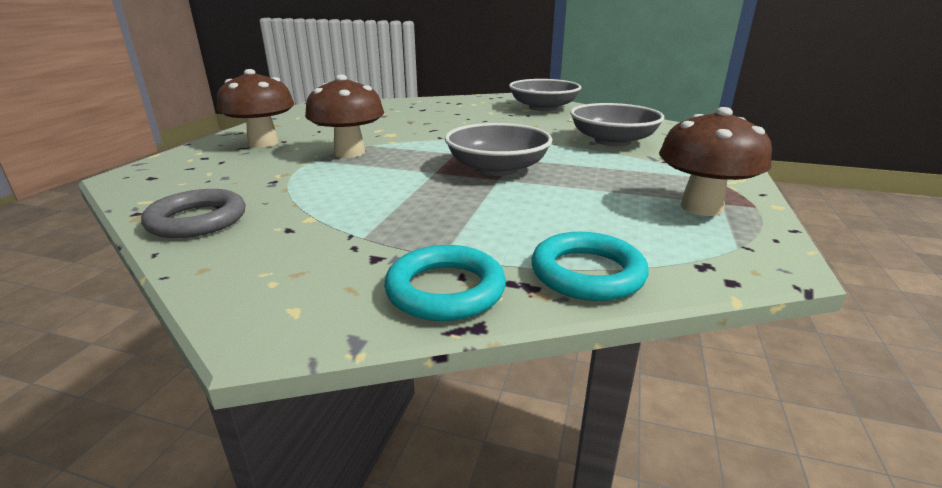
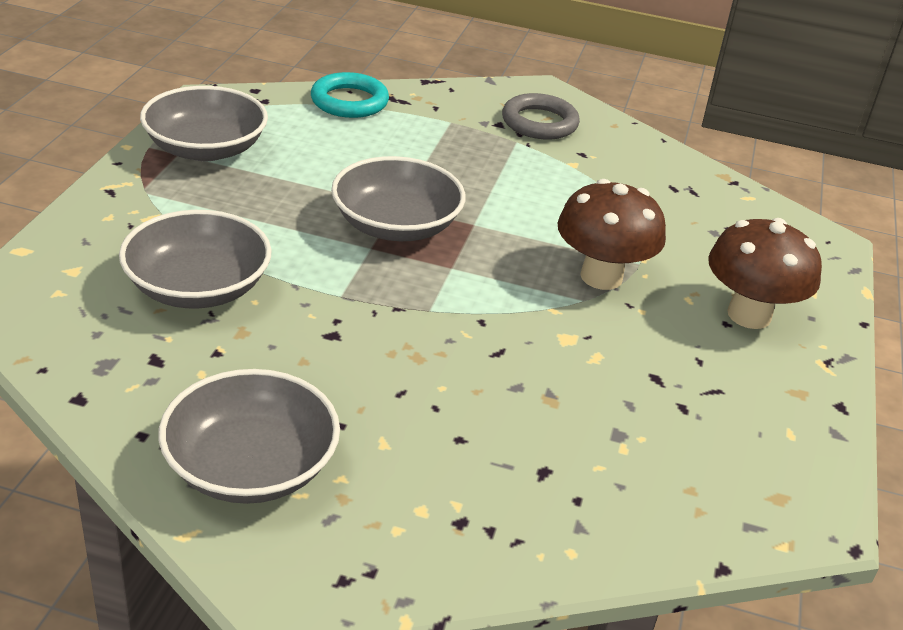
camera: 175 degrees right, 10 degrees up
grey ring [141,189,246,238] -> grey ring moved to [502,93,580,140]
turquoise ring [384,245,506,321] -> none
brown mushroom [659,107,772,216] -> grey bowl [140,86,268,161]

